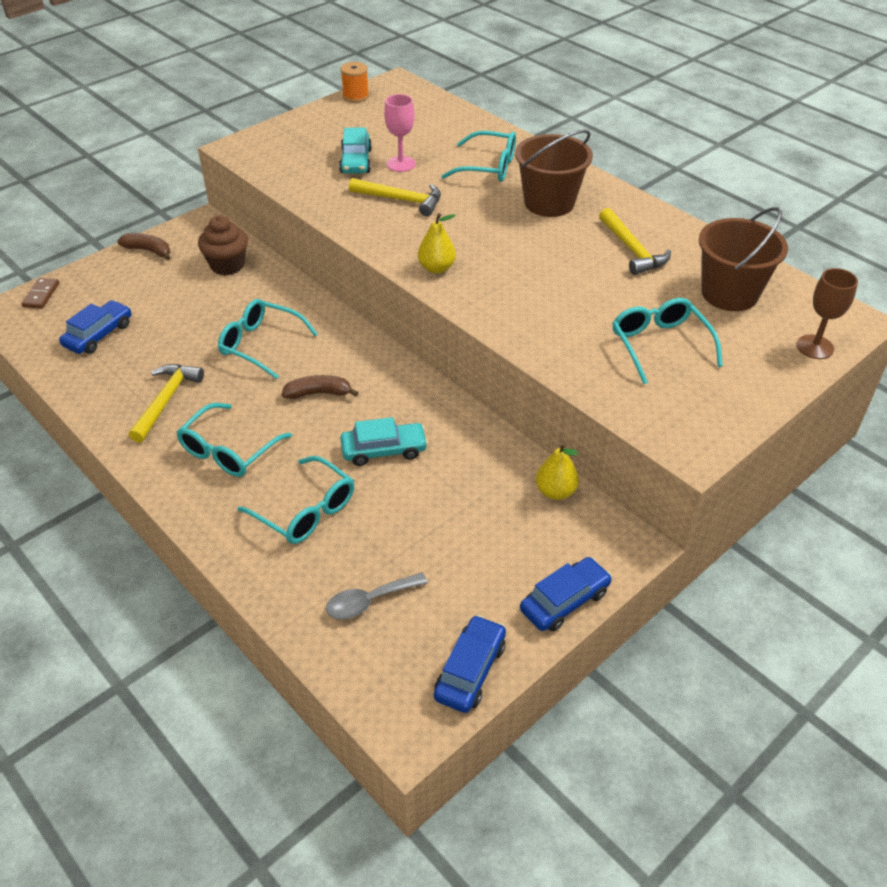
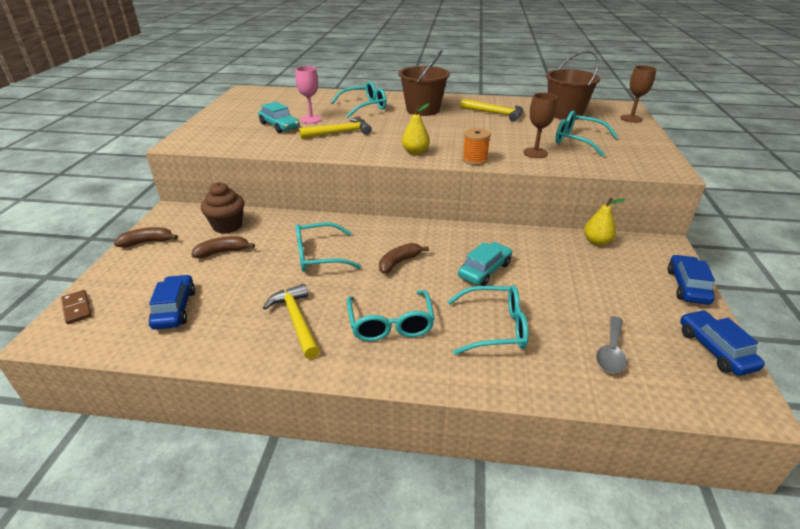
camera: 40 degrees left, 10 degrees down
orange spool [340,62,369,103] -> orange spool moved to [462,128,491,165]
none -> brown banana [192,236,255,258]
none -> brown goblet [523,93,557,158]

